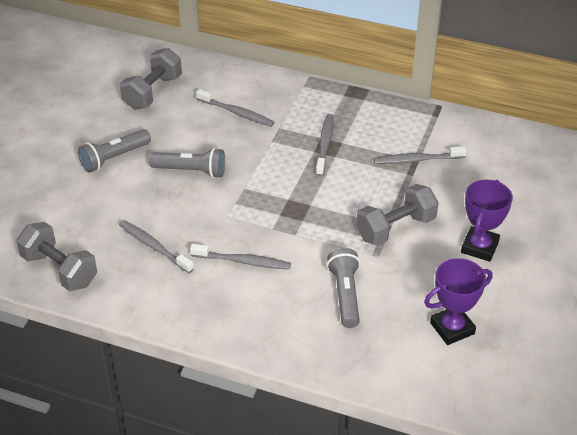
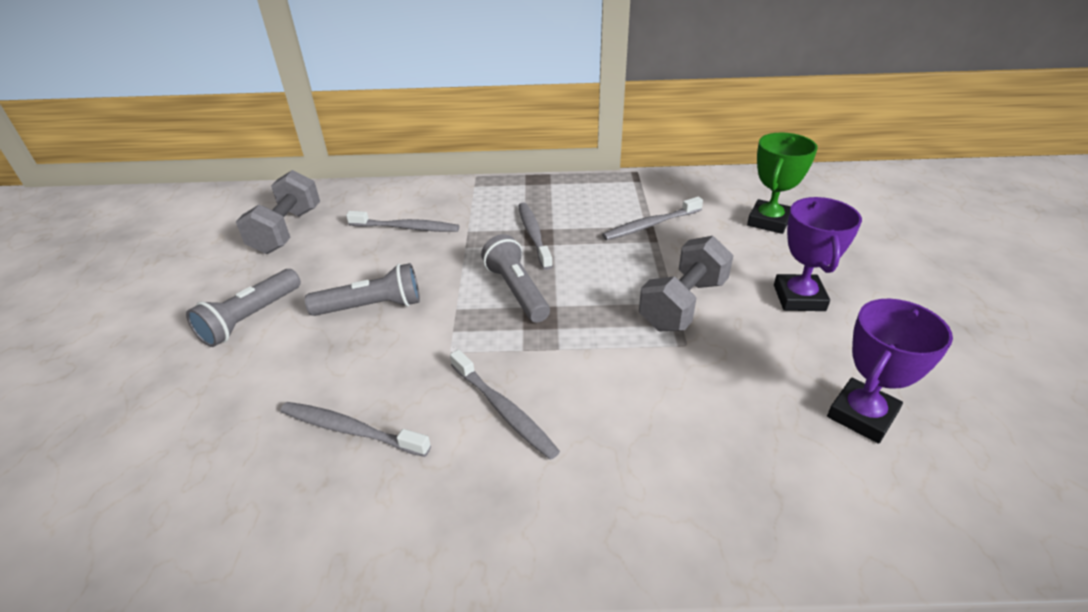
camera: 20 degrees left, 5 degrees down
grey dumbbell [17,222,97,291] -> none
grey toothbrush [190,244,291,270] -> grey toothbrush turned 60 degrees clockwise [450,350,560,460]
grey flashlight [327,248,360,328] -> grey flashlight moved to [481,234,550,323]
none -> green trophy [747,133,818,234]

